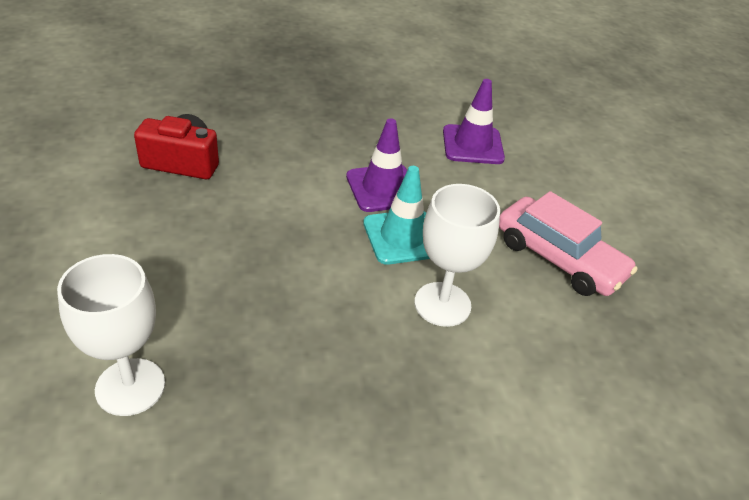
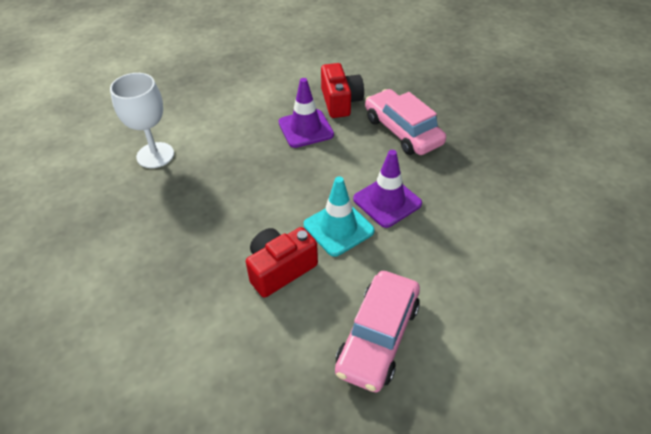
camera: 75 degrees right, 5 degrees up
white goblet [414,184,500,327] -> red camera [246,227,318,298]
purple traffic cone [443,79,505,164] -> purple traffic cone moved to [279,78,334,148]
none -> pink car [365,89,446,155]

